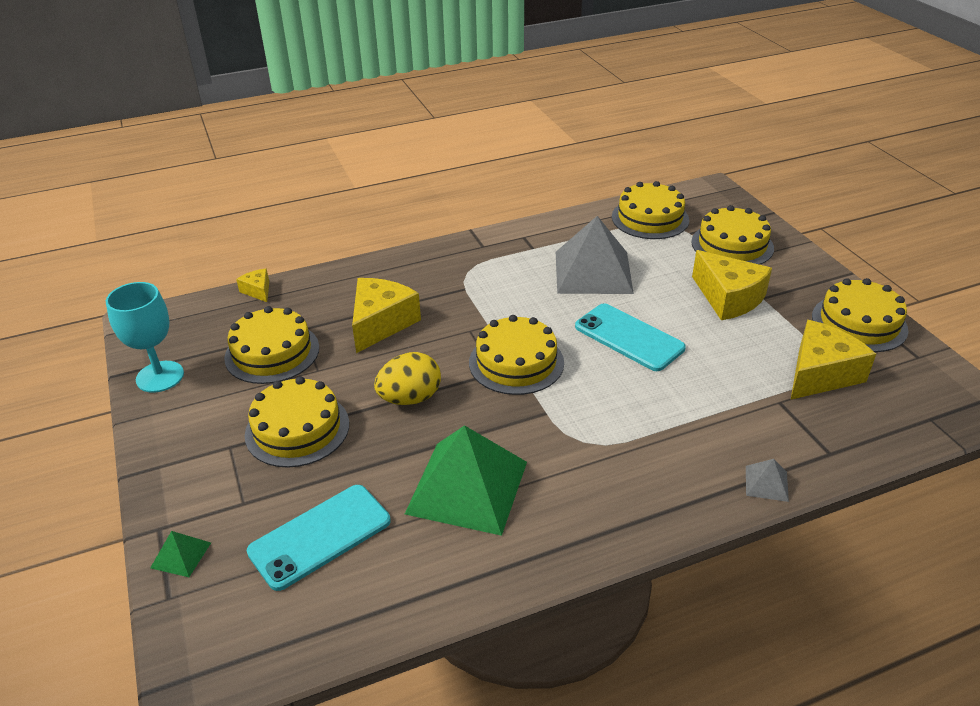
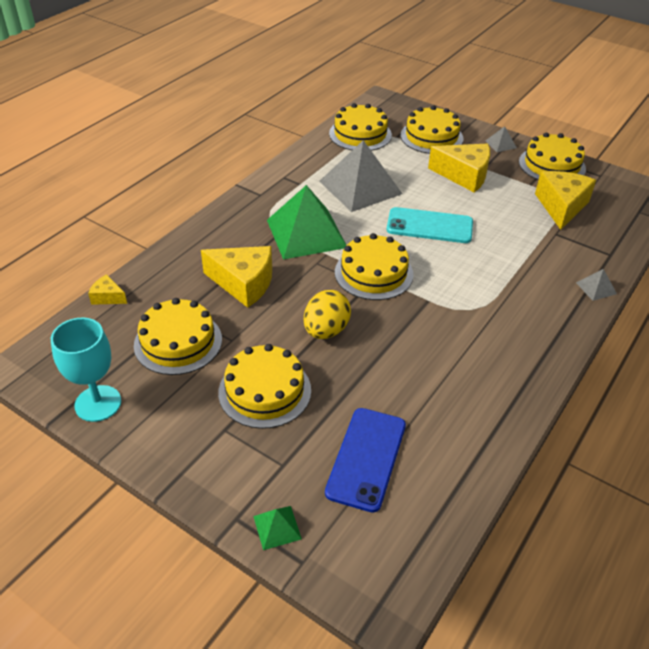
camera: 35 degrees left, 5 degrees up
turquoise phone [247,485,391,591] -> blue phone [325,408,406,513]
yellow cheese [352,278,421,353] -> yellow cheese turned 120 degrees clockwise [201,246,272,308]
green pyramid [405,425,527,536] -> green pyramid moved to [267,185,346,260]
none -> grey pyramid [485,126,517,152]

